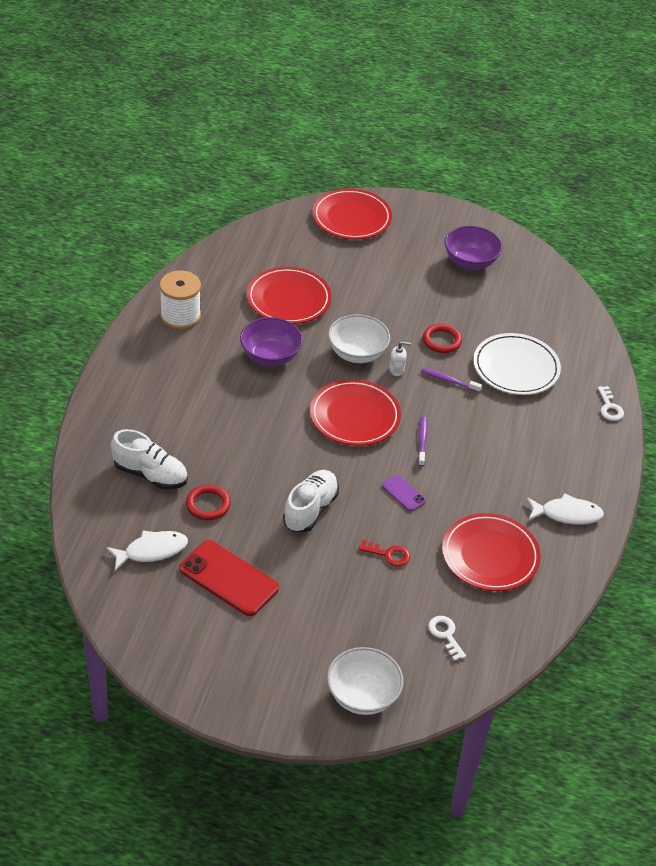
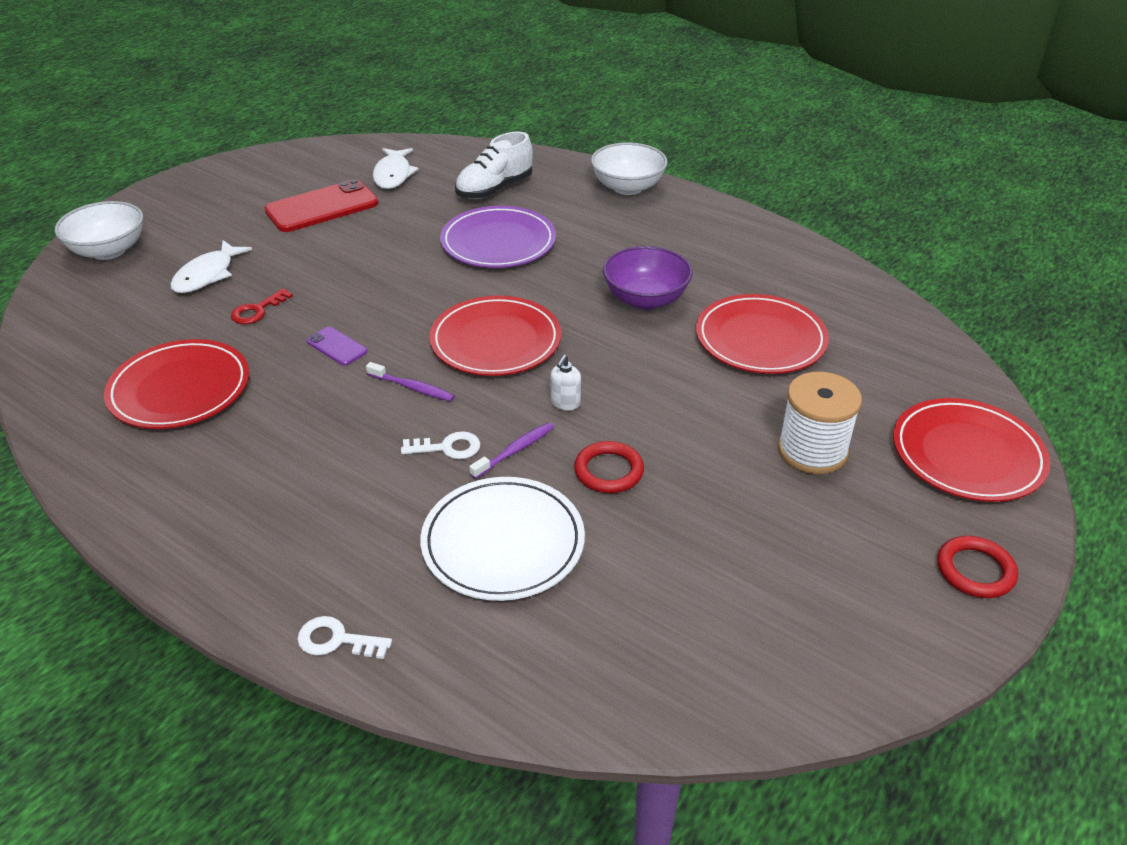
camera: 115 degrees right, 5 degrees down
white spool [160,270,201,330] -> white spool moved to [778,372,862,474]
red ring [186,485,231,520] -> red ring moved to [937,536,1018,598]
white shoe [283,470,339,532] -> none
white bowl [328,314,390,363] -> white bowl moved to [591,142,668,195]
purple phone [382,475,426,511] -> purple phone turned 60 degrees clockwise [307,327,367,366]
white key [428,616,466,661] -> white key moved to [401,431,480,459]
purple bowl [445,226,502,270] -> none
white fish [527,493,604,525] -> white fish moved to [170,240,252,293]
none -> purple plate [440,206,556,268]

